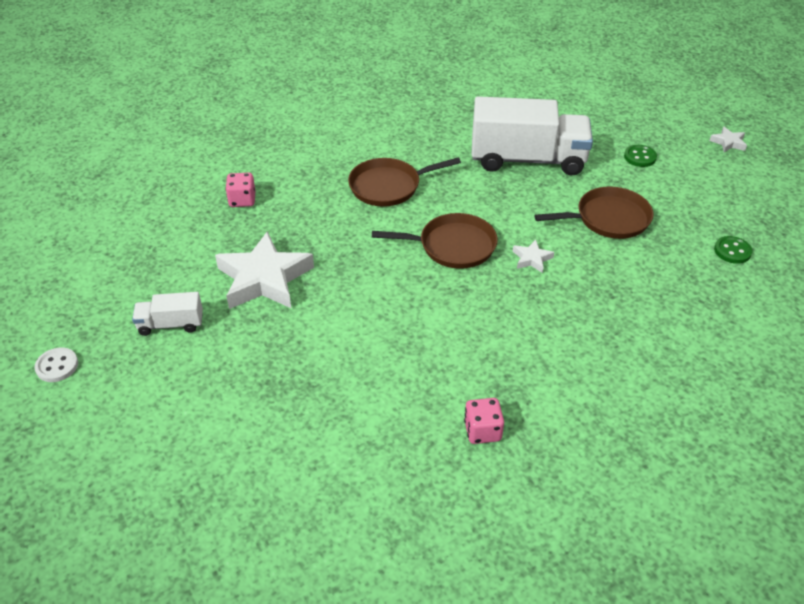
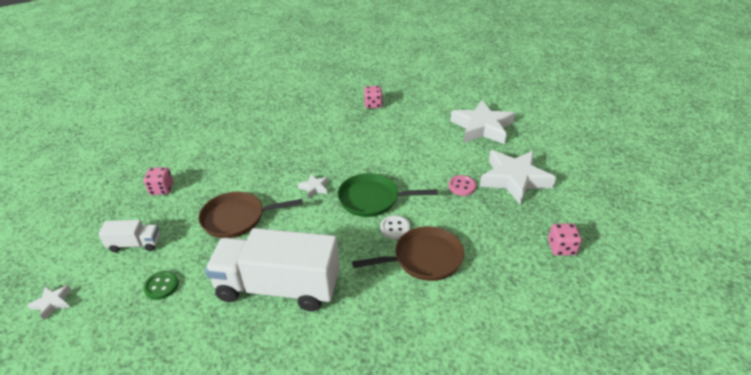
camera: 175 degrees left, 5 degrees down
white button [35,348,78,382] -> white button moved to [380,215,410,239]
white truck [132,292,203,336] -> white truck moved to [98,220,160,252]
brown pan [372,213,498,269] -> green pan [338,173,438,217]
green button [714,236,752,264] -> pink dice [143,167,173,195]
none -> pink button [449,175,476,196]
none -> white star [451,100,515,144]

